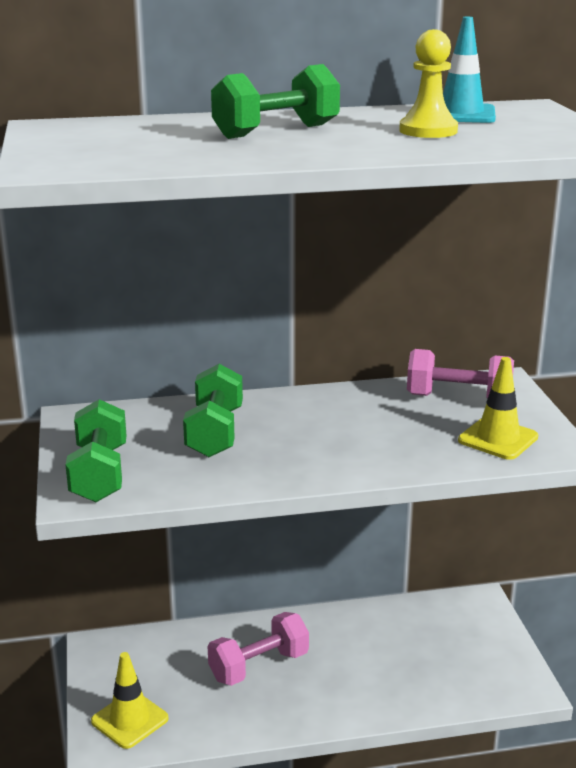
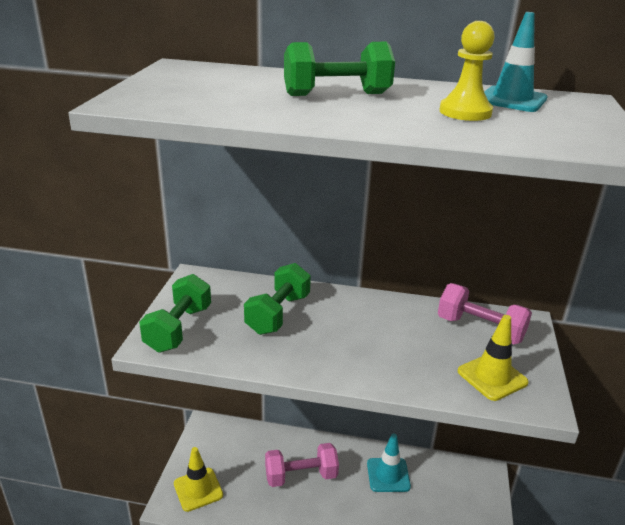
camera: 20 degrees right, 5 degrees up
none -> turquoise traffic cone [367,434,411,492]

